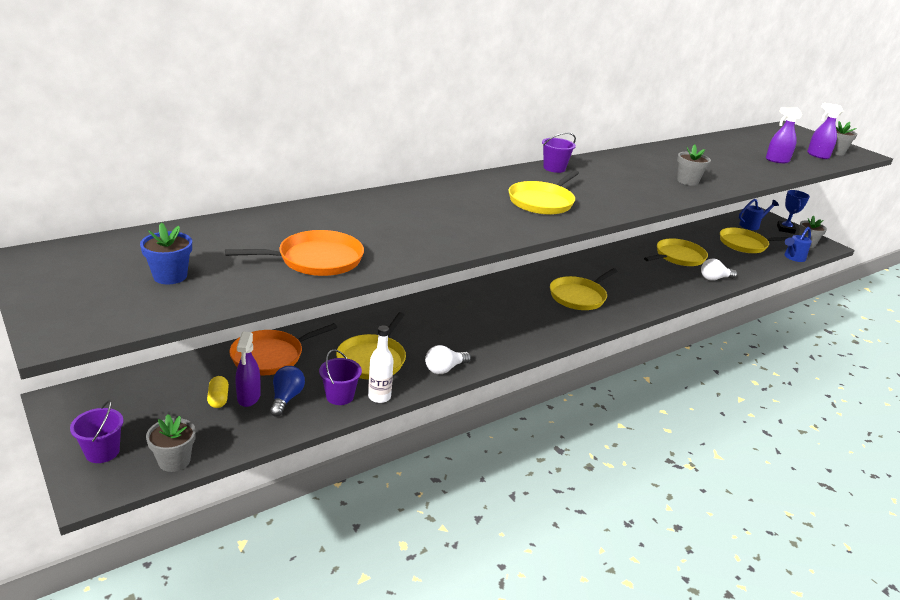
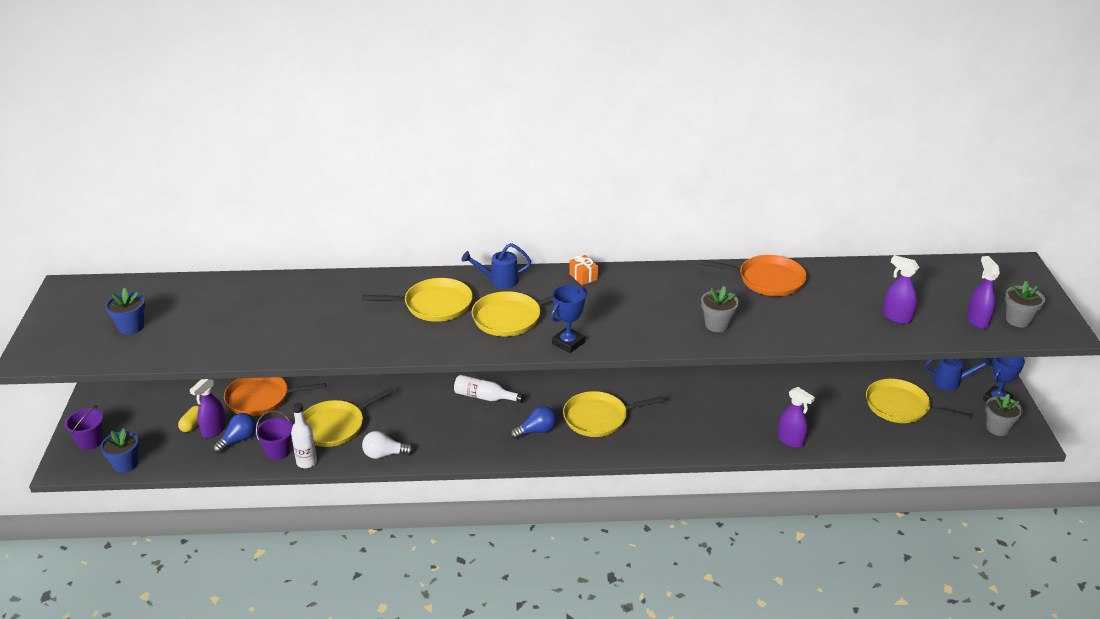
camera: 35 degrees right, 5 degrees up
grey flower pot [146,414,196,472] -> blue flower pot [100,428,139,473]
orange pan [225,230,364,276] -> orange pan moved to [700,255,807,296]
purple bucket [542,133,576,173] -> orange gift [569,255,598,285]
yellow pan [644,238,708,266] -> yellow pan moved to [362,278,473,322]
white light bulb [701,259,737,281] -> purple spray bottle [778,387,815,448]
blue watering can [784,227,812,262] -> blue watering can moved to [461,243,531,289]
none -> white bottle [454,375,524,403]
none -> blue light bulb [510,406,557,439]
none -> blue trophy [551,285,587,353]

